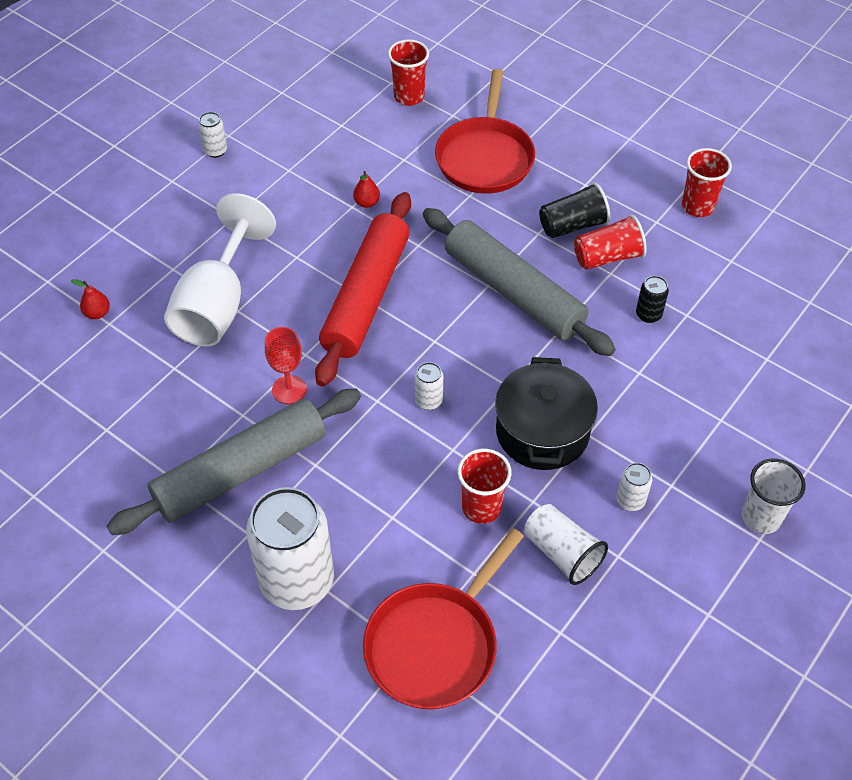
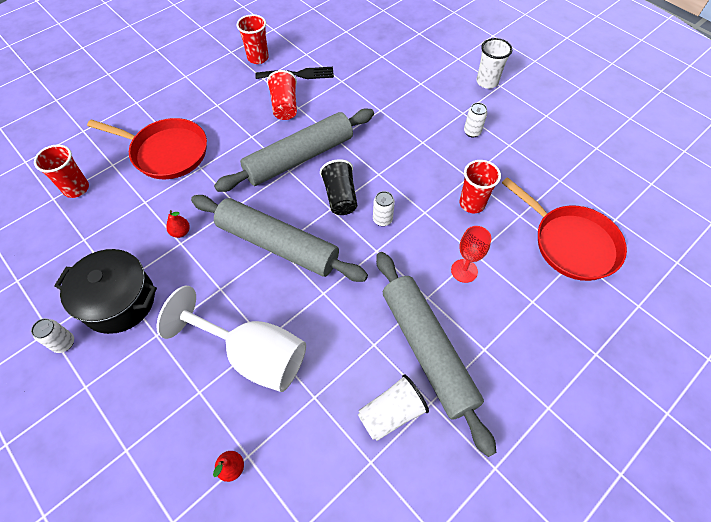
camera: 80 degrees left, 5 degrees up
white can [246,487,334,610] -> none
red goblet [265,327,307,405] -> red goblet moved to [451,226,491,283]
red rolling pin [315,192,411,387] -> grey rolling pin [191,195,368,282]
black pot [495,357,598,470] -> black pot moved to [54,249,157,334]
white cup [524,504,608,585] -> white cup moved to [358,374,429,441]
black cup [539,182,610,238] -> black cup moved to [320,159,357,215]
black can [636,276,669,323] -> none
none -> black fork [255,67,334,79]

